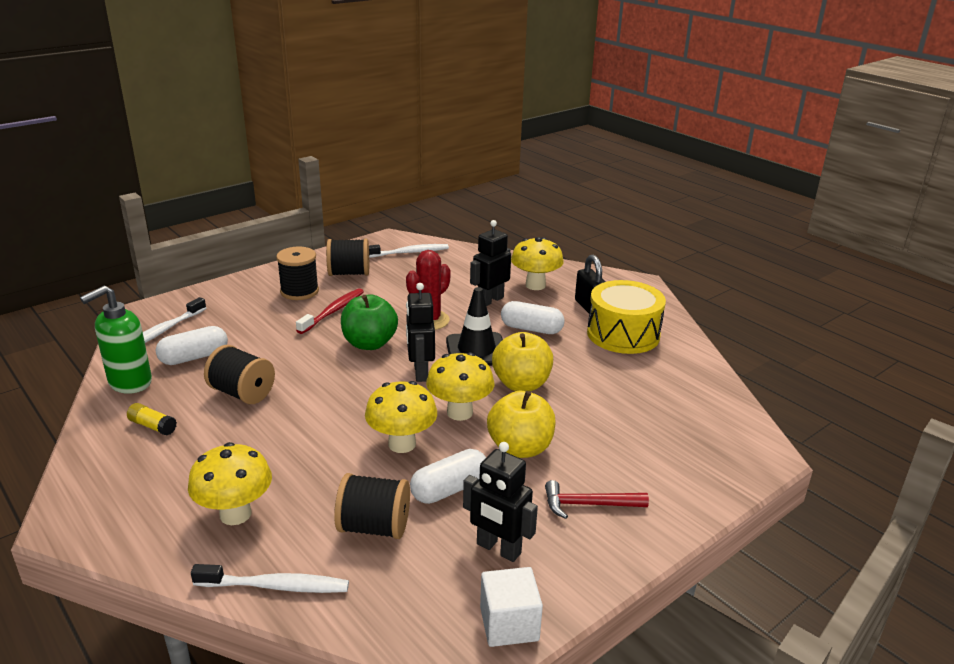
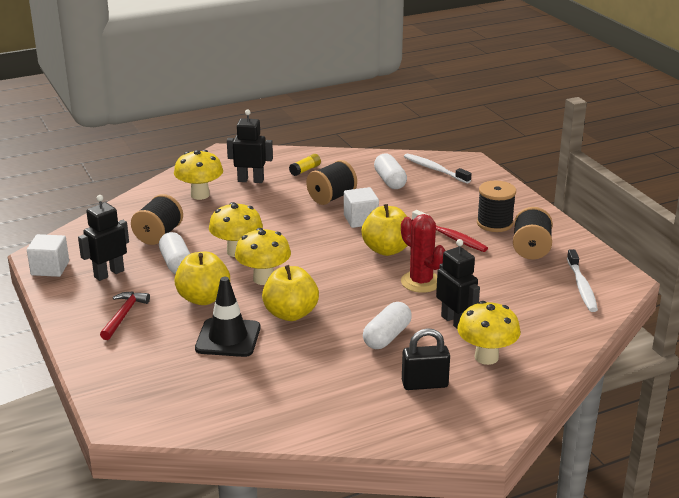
camera: 105 degrees right, 0 degrees up
green soap dispenser [80,286,152,394] -> none
white toothbrush [191,564,349,593] -> none
green apple [341,295,398,350] -> yellow apple [361,204,408,256]
black robot [406,283,435,382] -> black robot moved to [227,110,273,183]
black traffic cone [446,287,503,366] -> black traffic cone moved to [195,277,261,357]
yellow drum [587,280,666,354] -> none
none -> white cube [344,187,379,228]

